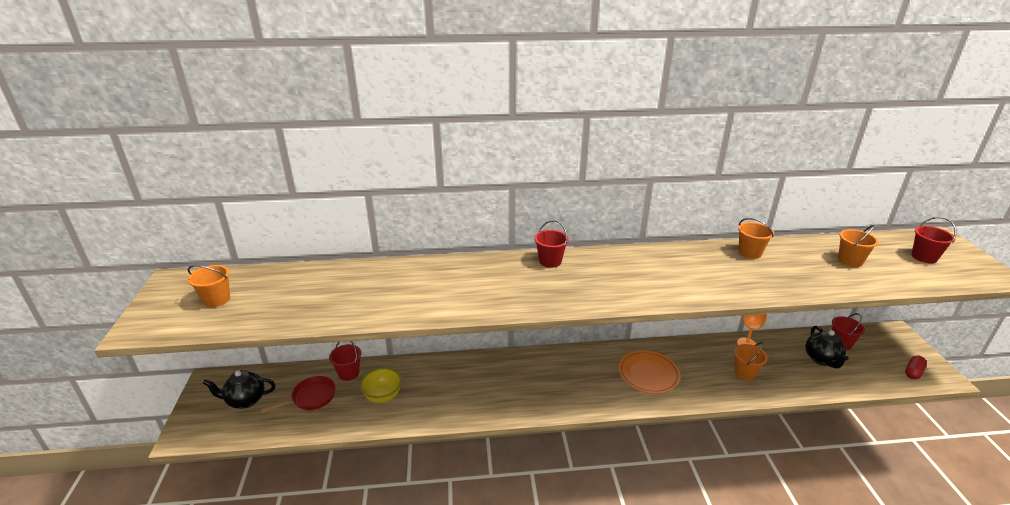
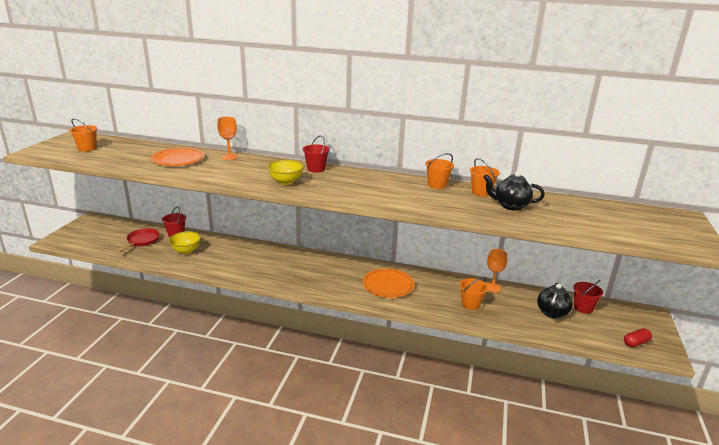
camera: 20 degrees right, 5 degrees down
black teapot [203,370,276,409] -> black teapot moved to [483,172,545,211]
red pan [260,376,336,413] -> red pan turned 60 degrees counterclockwise [117,228,160,252]
orange bucket [838,225,879,267] -> orange bucket moved to [425,153,454,189]
red bucket [912,217,956,263] -> none
none -> orange plate [151,148,205,166]
none -> orange goblet [217,117,238,160]
none -> yellow bowl [267,160,304,185]

